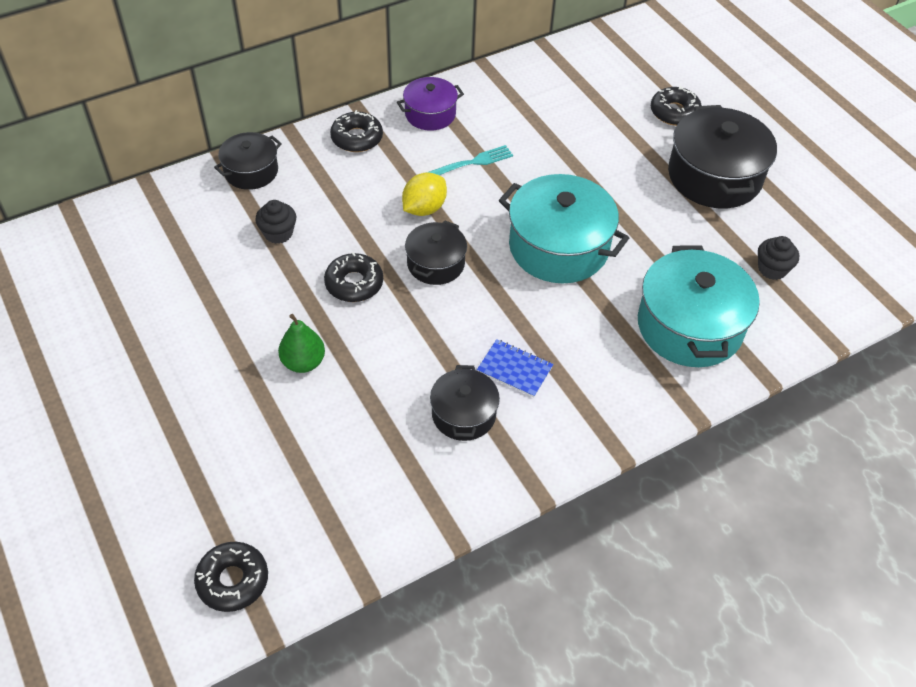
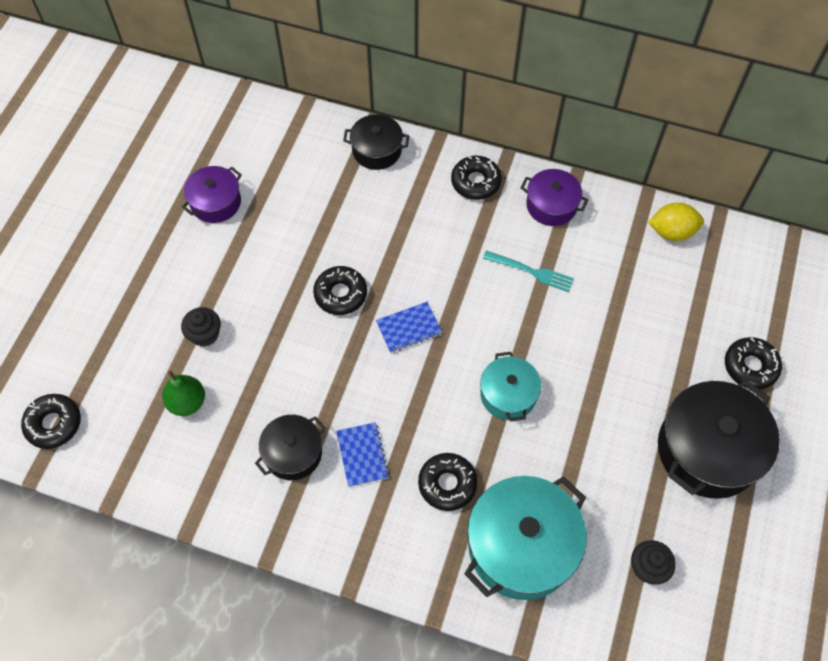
camera: 50 degrees right, 10 degrees up
black cupcake [255,200,296,244] -> black cupcake moved to [181,307,221,347]
green pear [278,314,325,373] -> green pear moved to [162,370,205,416]
yellow lemon [402,172,447,216] -> yellow lemon moved to [648,202,704,241]
black pot [405,220,467,285] -> blue notebook [376,302,442,353]
turquoise pot [499,174,629,283] -> turquoise pot [480,352,541,422], size x0.57
none -> purple pot [182,166,242,223]
none -> black donut [418,453,478,511]

